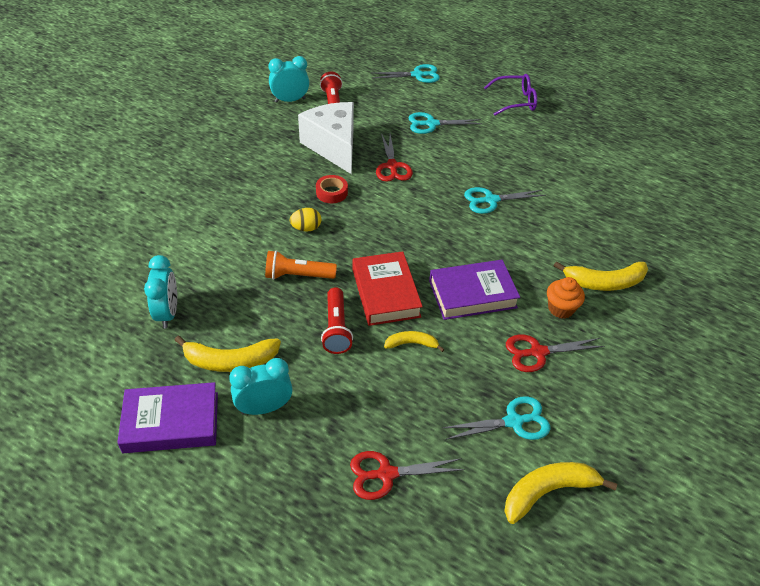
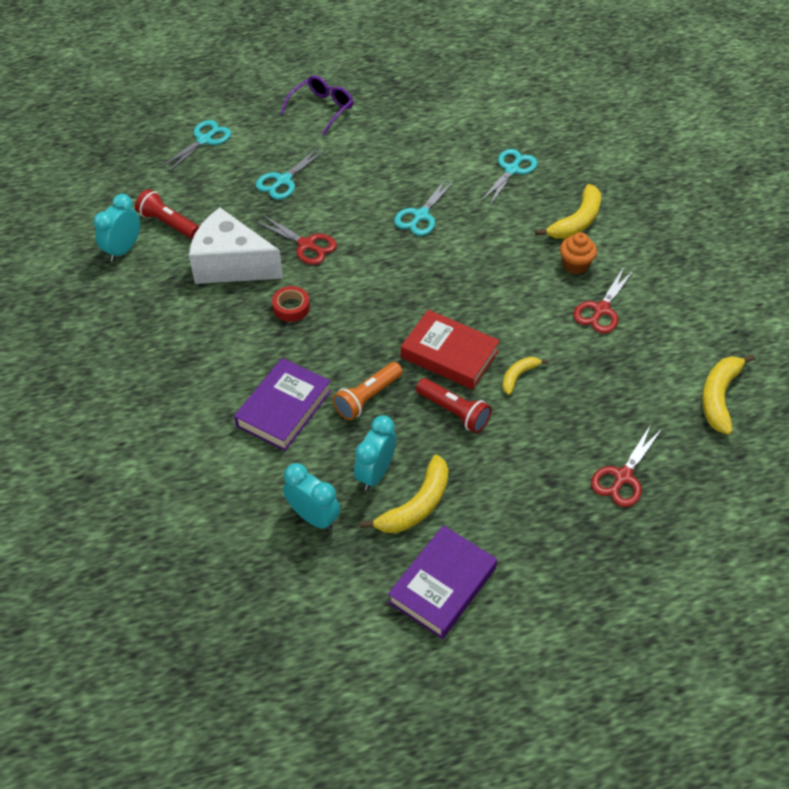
camera: 45 degrees left, 5 degrees up
turquoise clock [229,358,293,415] -> turquoise clock moved to [354,415,396,491]
yellow egg [290,208,321,232] -> none
purple book [429,260,520,320] -> purple book moved to [234,358,331,451]
turquoise scissors [442,396,550,440] -> turquoise scissors moved to [481,149,537,205]

